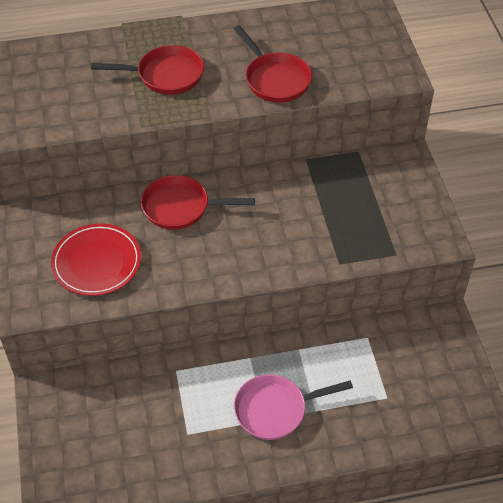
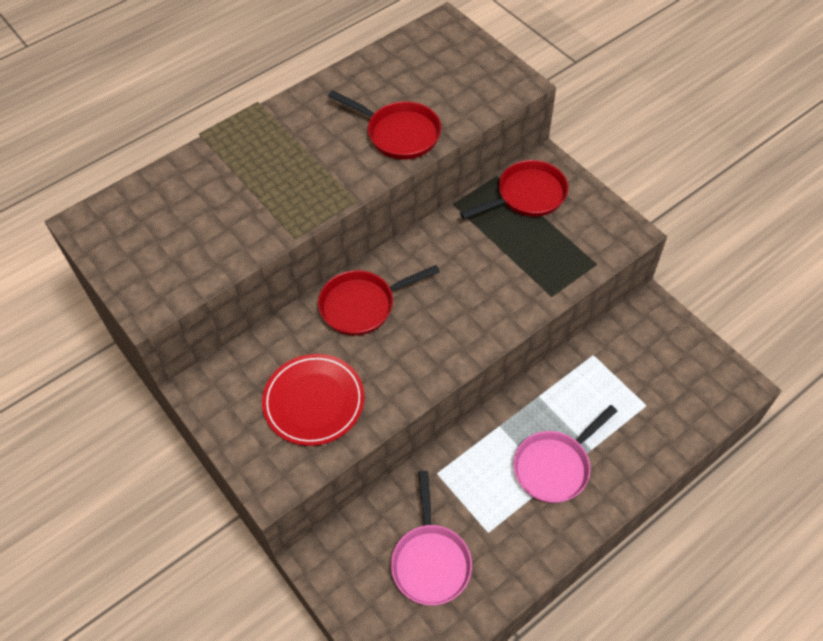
camera: 25 degrees left, 5 degrees up
red pan [91,45,204,95] -> red pan moved to [460,160,568,219]
none -> pink pan [391,471,472,605]

